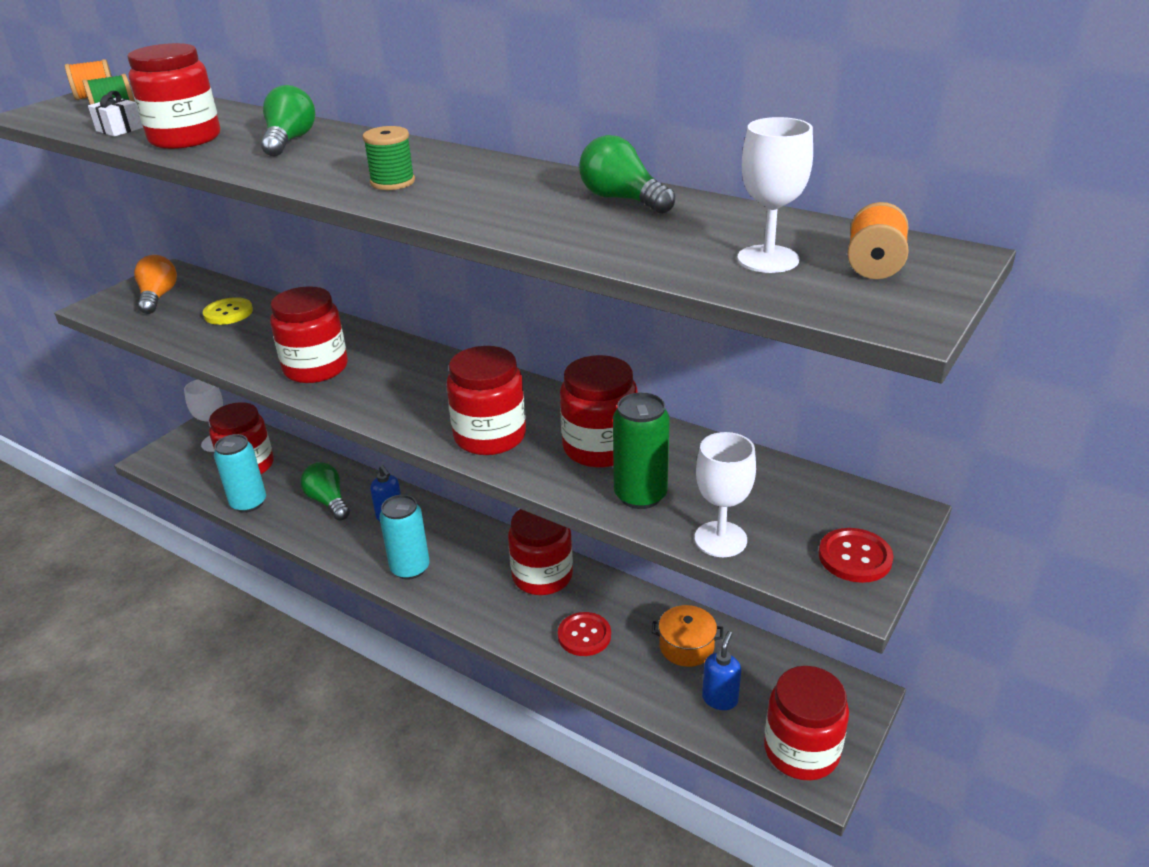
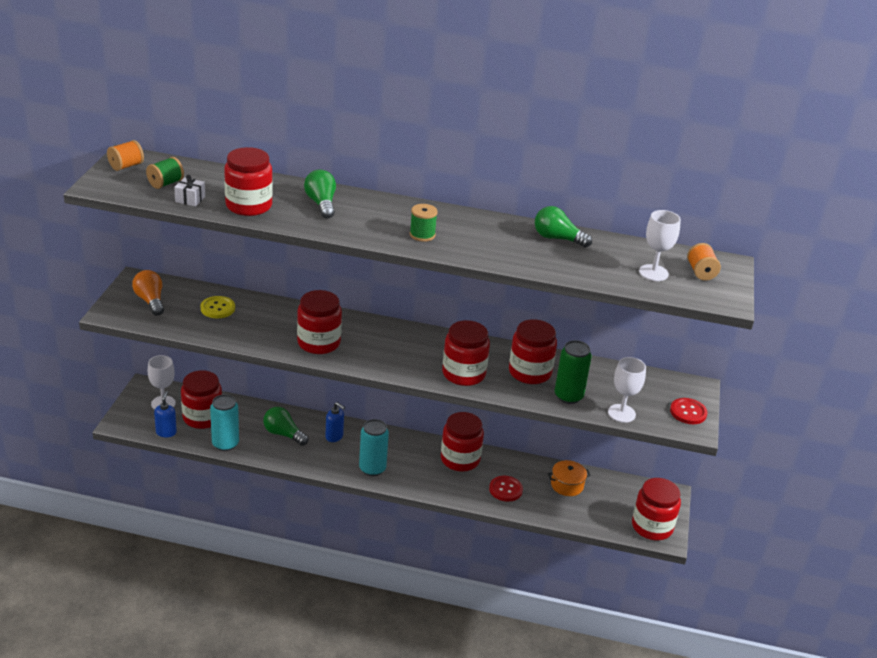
camera: 25 degrees left, 0 degrees up
blue soap dispenser [702,631,741,710] -> blue soap dispenser moved to [154,391,177,437]

